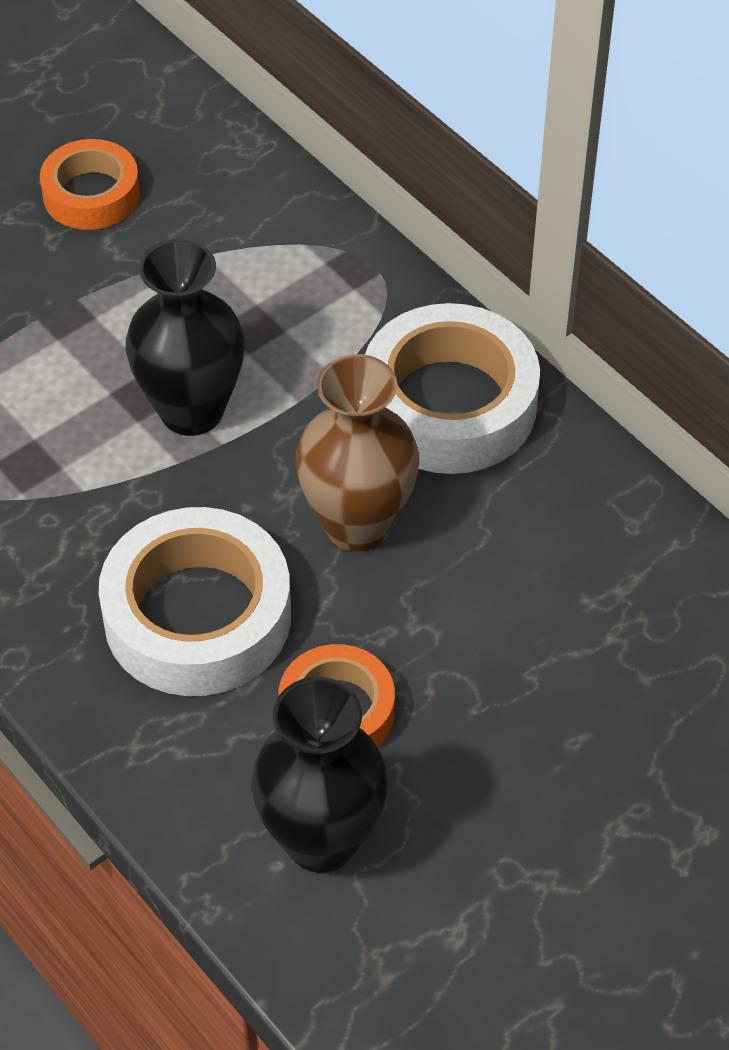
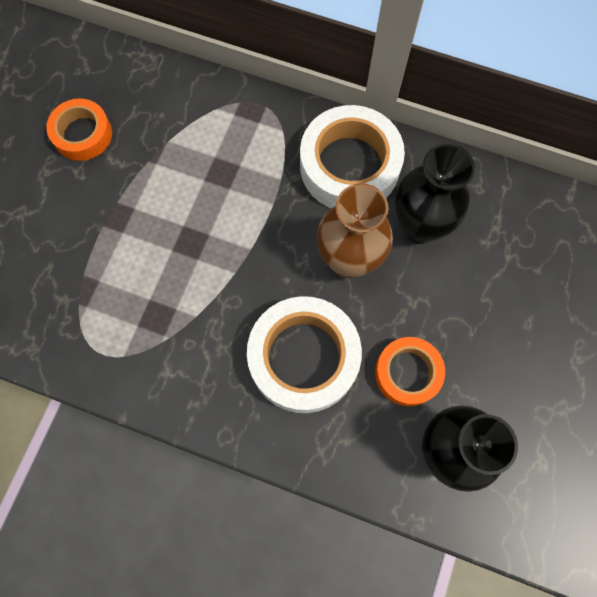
camera: 30 degrees left, 20 degrees up
black vase [125,239,245,436] -> black vase moved to [394,144,475,244]

